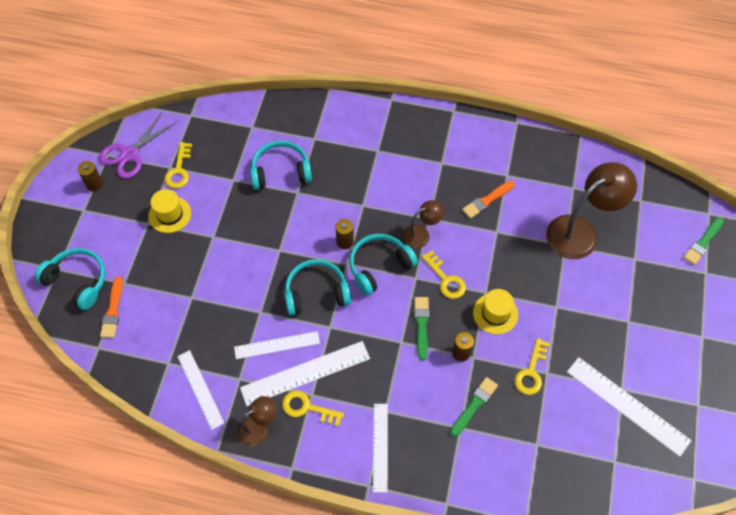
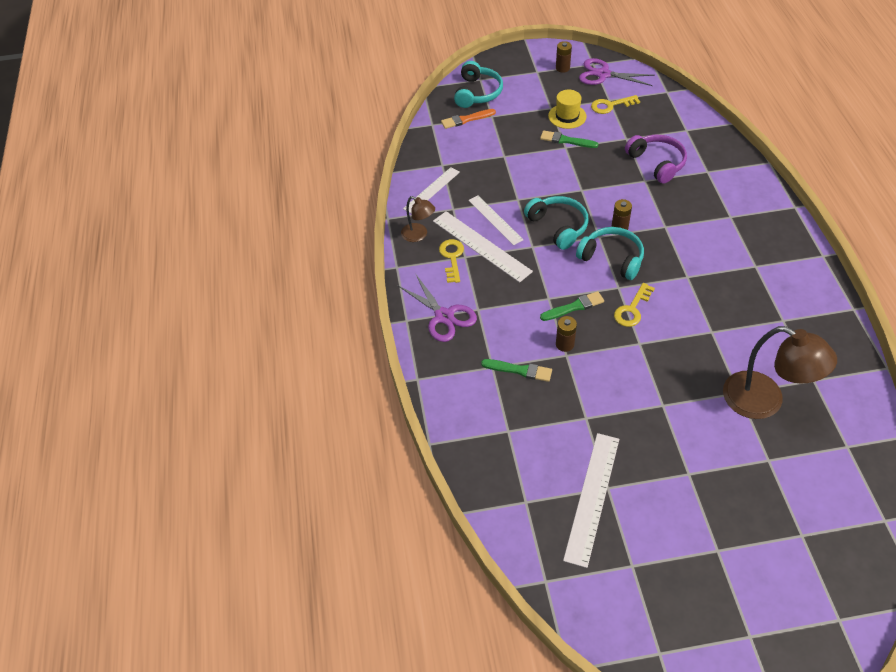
camera: 70 degrees right, 10 degrees down
turquoise headphones [250,141,312,190] -> purple headphones [625,134,687,184]
white ruler [373,404,388,492] -> purple scissors [398,273,477,342]
brown lamp [403,200,444,248] -> none
orange brush [462,180,515,219] -> none
yellow hat [473,289,518,334] -> none
yellow key [514,338,550,395] -> none
green brush [683,217,724,265] -> green brush moved to [540,130,598,148]

